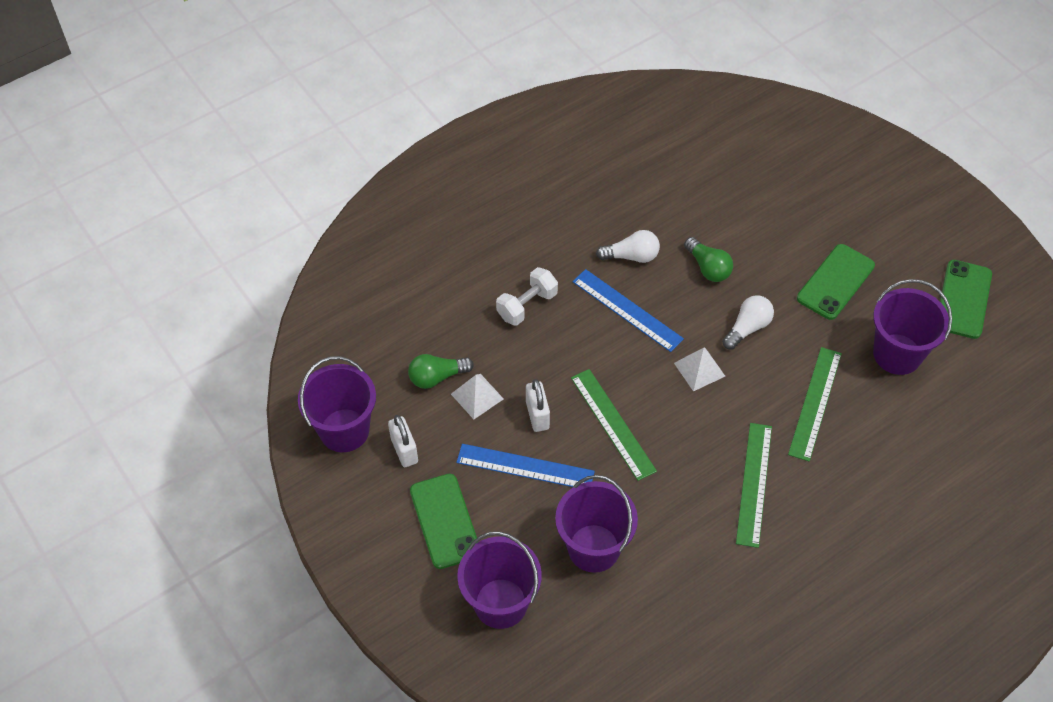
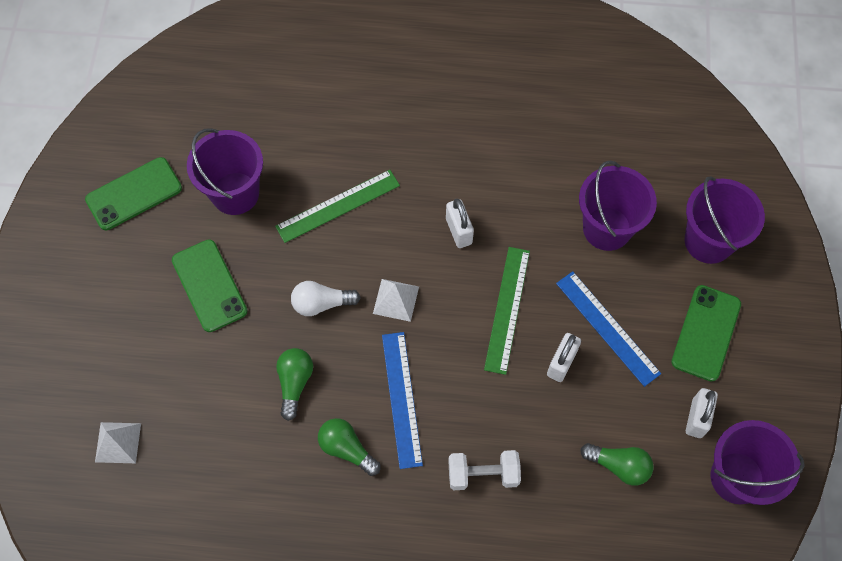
camera: 140 degrees left, 10 degrees up
white pyramid [451,374,504,419] -> white pyramid moved to [95,422,141,463]
white light bulb [596,230,660,263] -> green light bulb [318,418,380,476]
green ruler [736,423,772,548] -> none
green phone [797,244,875,320] -> green phone turned 75 degrees clockwise [172,239,247,332]
none -> white padlock [446,199,474,248]

